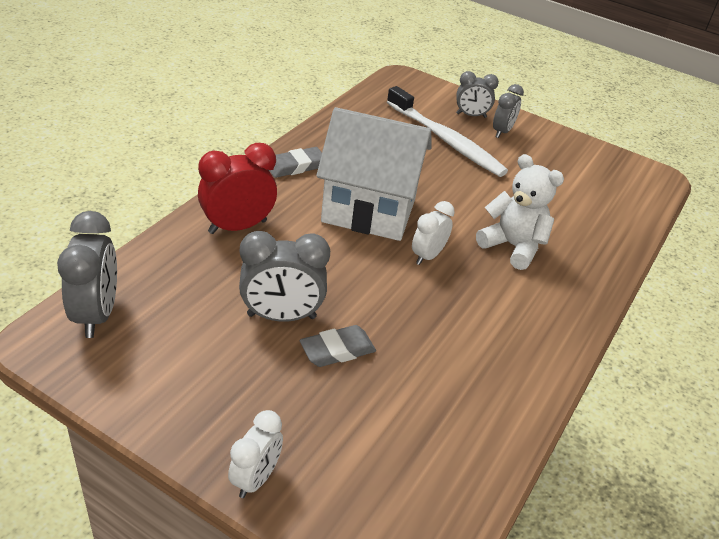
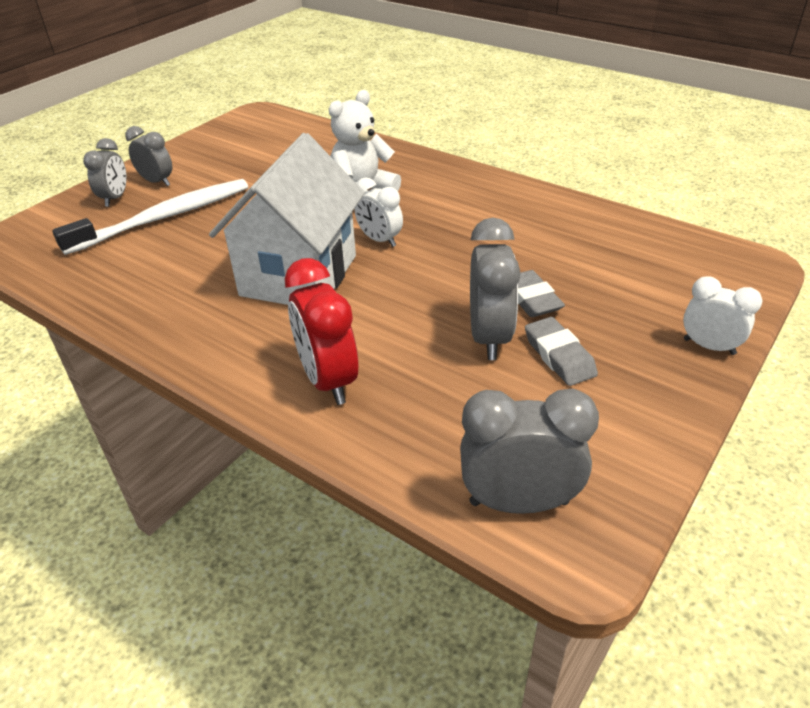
camera: 80 degrees left, 0 degrees up
grey eraser [269,147,322,178] -> grey eraser moved to [525,317,598,386]

